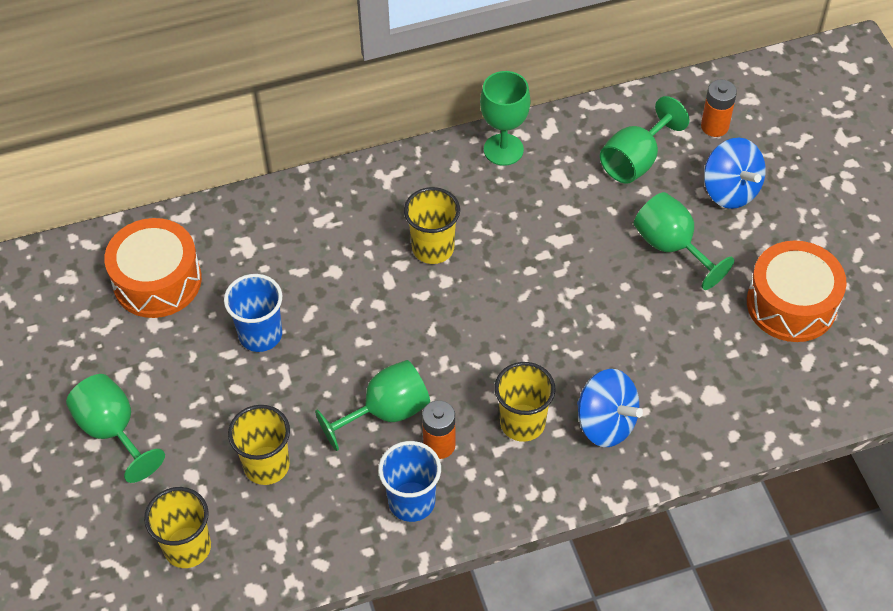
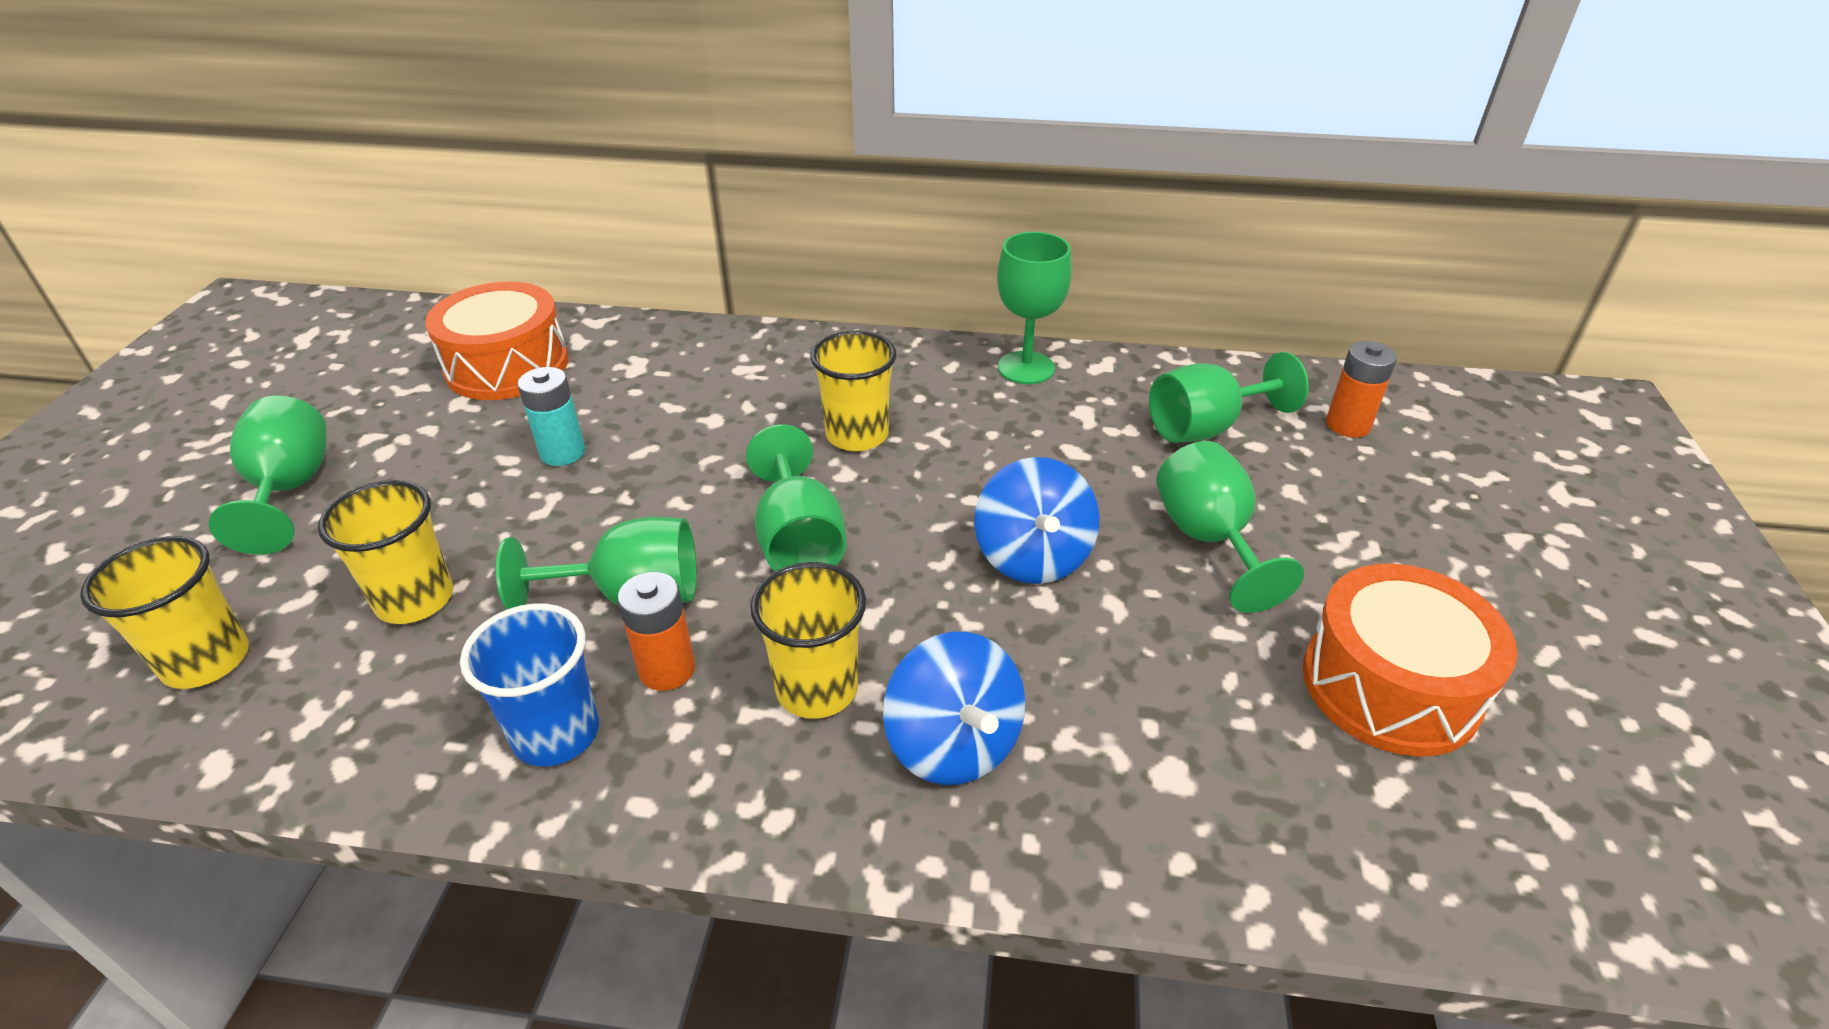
camera: 25 degrees right, 15 degrees down
blue cup [224,274,282,352] -> turquoise battery [518,367,586,466]
blue spinning top [704,138,766,209] -> blue spinning top moved to [974,457,1100,584]
none -> green goblet [746,424,847,571]

